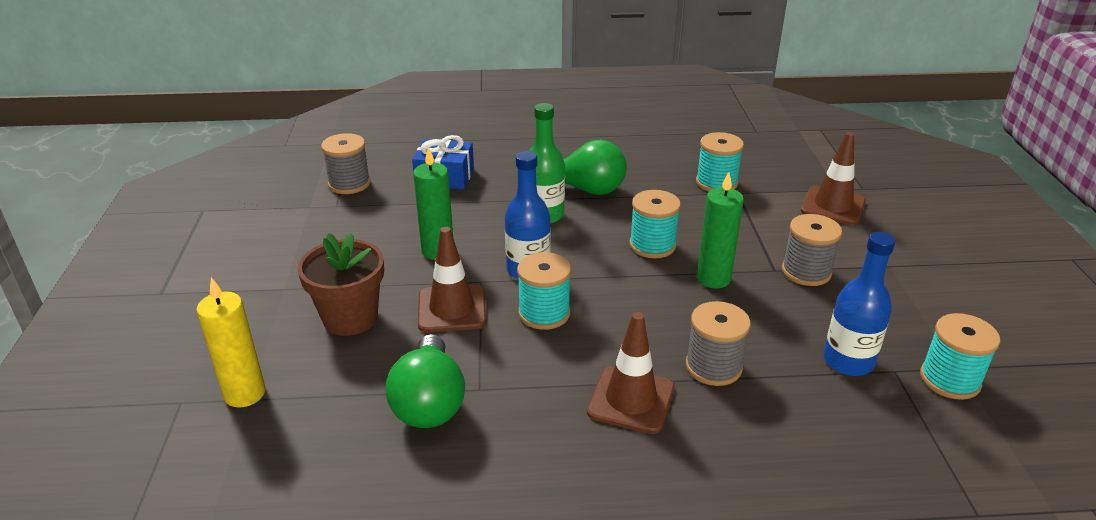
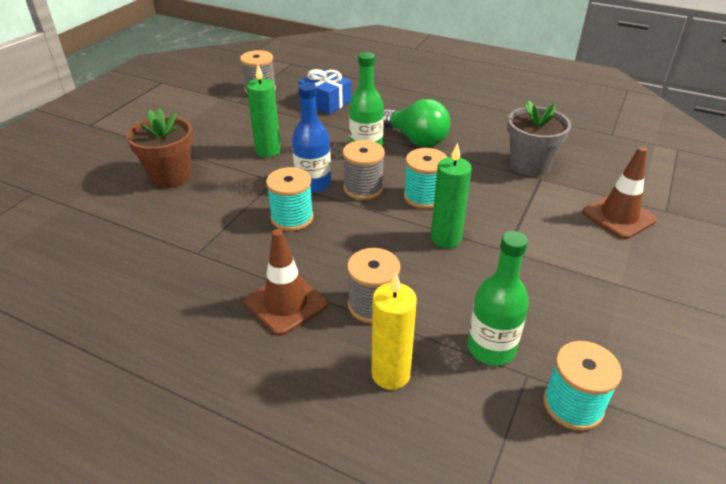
camera: 30 degrees right, 5 degrees up
yellow candle [196,277,266,408] -> yellow candle moved to [372,273,417,390]
green light bulb [385,334,465,428] -> none
brown traffic cone [418,227,486,332] -> none
turquoise spool [696,132,744,191] -> grey flower pot [507,101,571,177]
grey spool [782,214,842,286] -> grey spool moved to [343,140,385,200]
blue bottle [823,232,895,376] -> green bottle [467,231,529,366]

